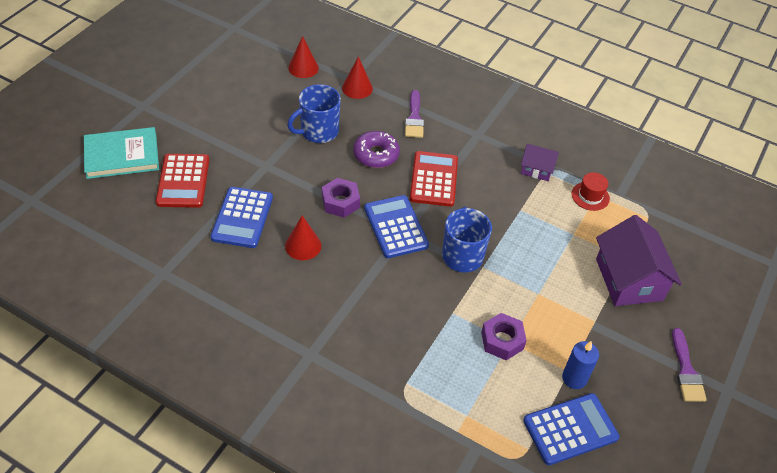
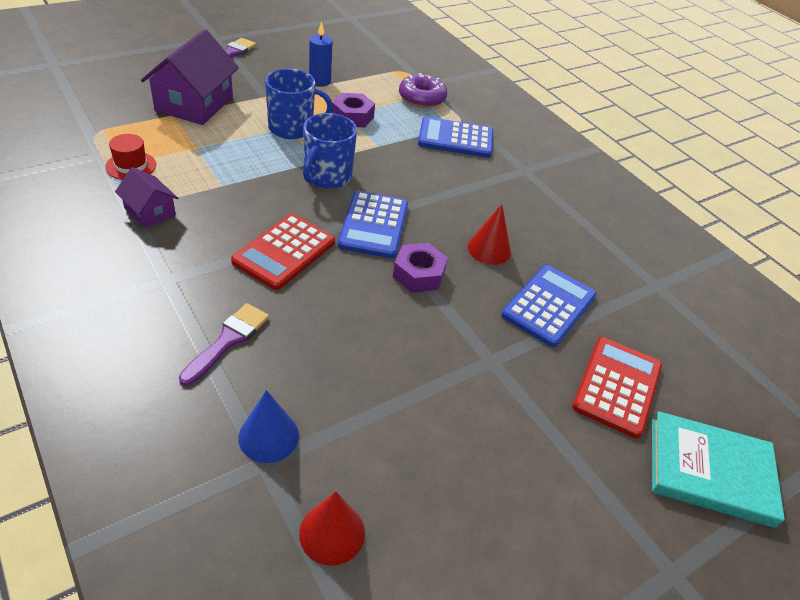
camera: 155 degrees left, 5 degrees down
blue mug [287,84,341,143] -> blue mug moved to [265,69,333,139]
red cone [342,56,373,99] -> blue cone [238,390,299,463]
purple donut [353,131,400,168] -> purple donut moved to [399,73,447,108]
blue calculator [523,393,619,465] -> blue calculator moved to [418,117,493,158]

